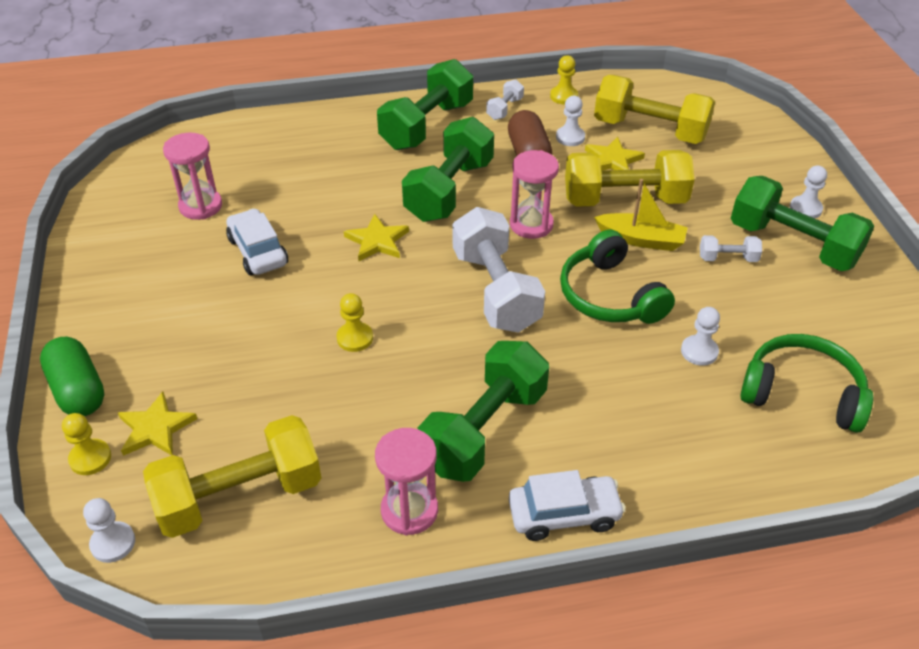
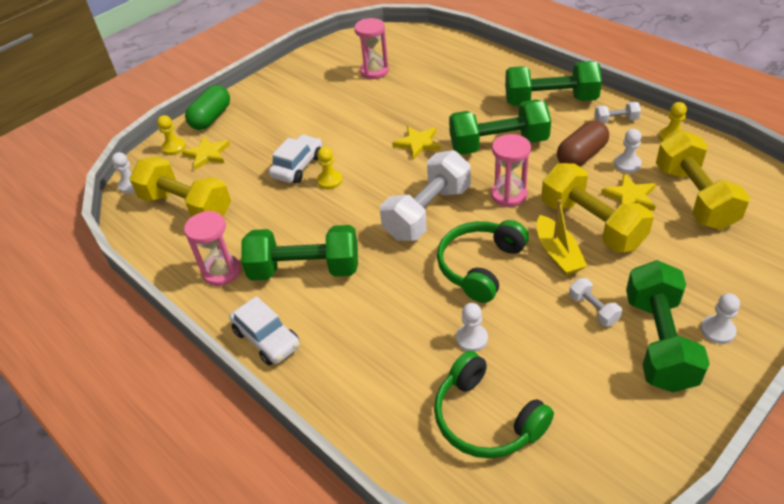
camera: 60 degrees right, 0 degrees up
white car [226,208,288,275] -> white car moved to [269,134,322,183]
green headphones [740,334,873,433] -> green headphones turned 150 degrees clockwise [434,351,554,459]

